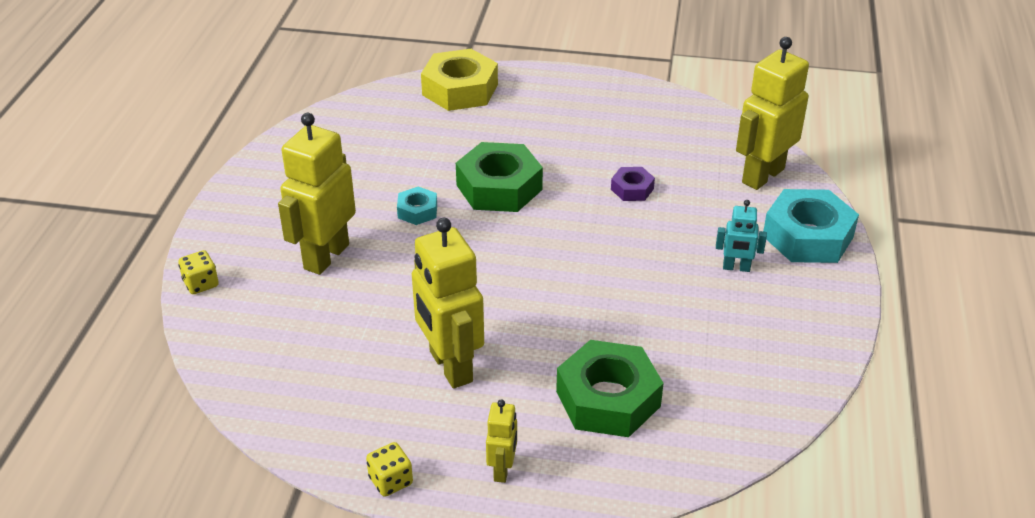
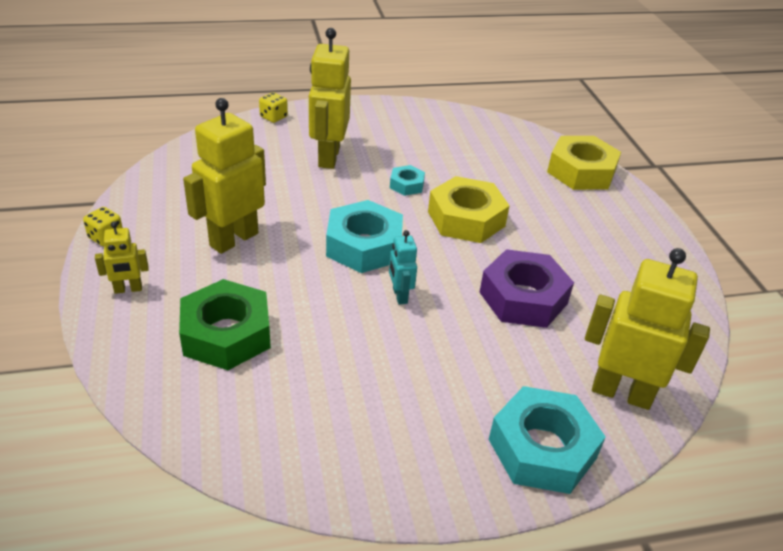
camera: 65 degrees right, 0 degrees up
yellow robot [278,113,356,275] -> yellow robot turned 90 degrees counterclockwise [309,28,351,169]
green nut [456,142,543,212] -> yellow nut [428,176,509,243]
purple nut [611,167,655,201] -> purple nut [479,249,574,328], size x2.00
turquoise robot [716,200,767,272] -> turquoise robot moved to [389,230,417,305]
none -> turquoise nut [326,200,403,273]

